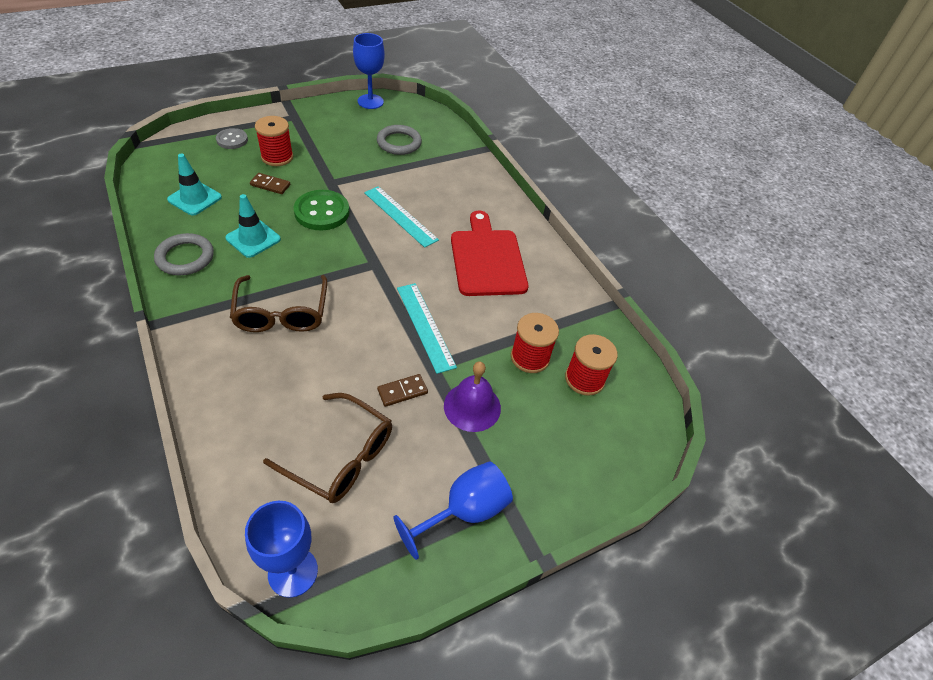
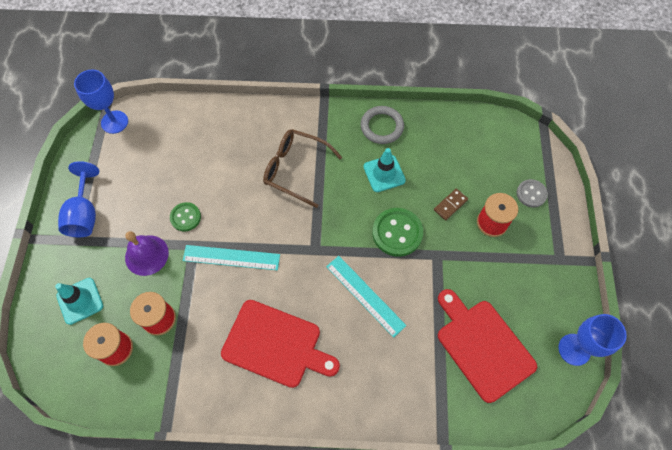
camera: 125 degrees right, 15 degrees up
turquoise traffic cone [167,154,222,216] -> turquoise traffic cone moved to [55,278,103,325]
brown glasses [263,393,392,503] -> none
turquoise ruler [364,186,439,248] -> turquoise ruler turned 60 degrees clockwise [326,256,407,338]
grey ring [377,125,422,155] -> red cutting board [438,289,537,403]
brown domino [377,374,428,407] -> green button [170,202,201,232]

